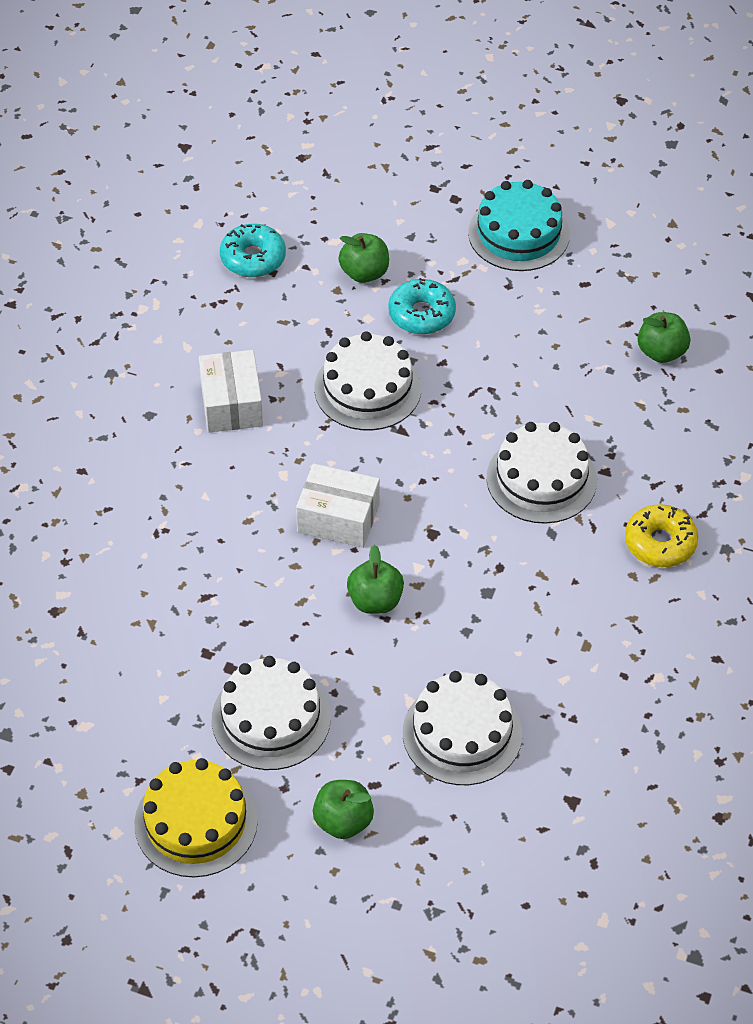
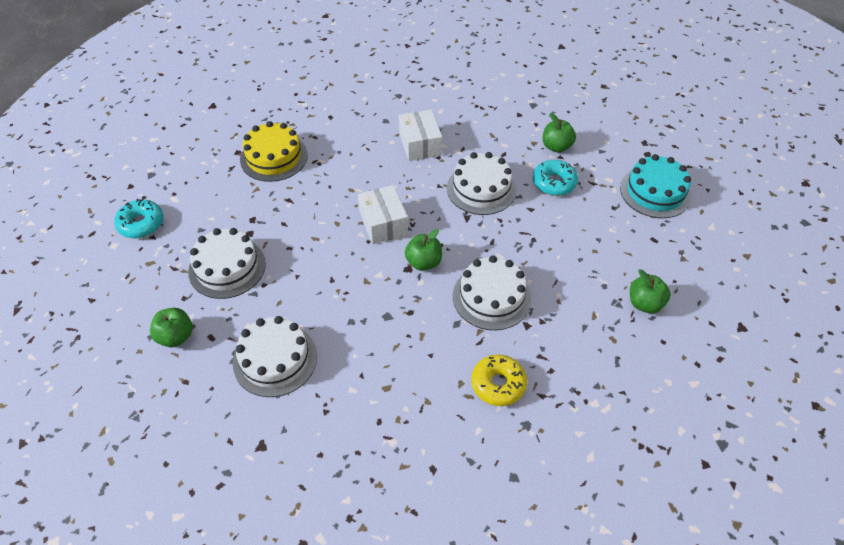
camera: 55 degrees right, 0 degrees up
yellow cake [134,758,258,877] -> yellow cake moved to [240,121,308,182]
white box [199,350,263,433] -> white box turned 60 degrees counterclockwise [399,110,442,161]
turquoise donut [220,224,286,277] -> turquoise donut moved to [114,199,164,238]
green apple [347,545,404,614] -> green apple moved to [405,229,442,271]

